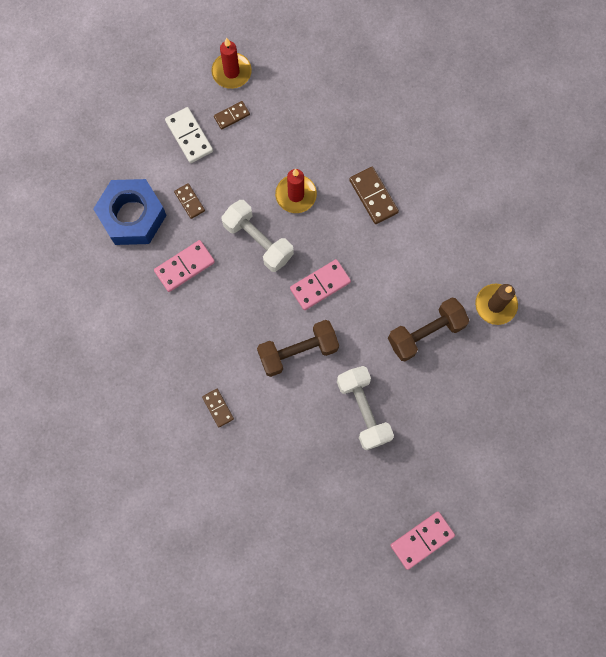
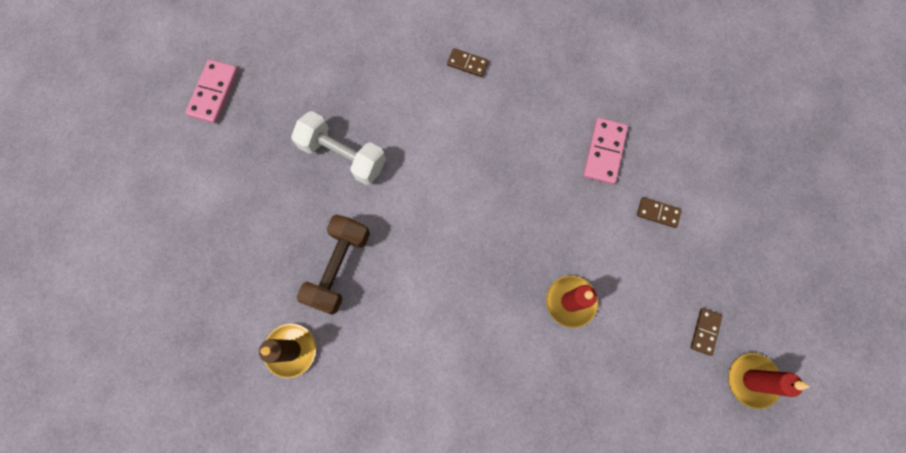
camera: 140 degrees right, 0 degrees up
blue nut [93,179,167,245] -> none
white domino [165,107,213,163] -> none
white dumbbell [221,200,294,272] -> none
brown dumbbell [257,320,339,377] -> none
pink domino [290,259,351,310] -> none
brown domino [349,167,399,224] -> none

